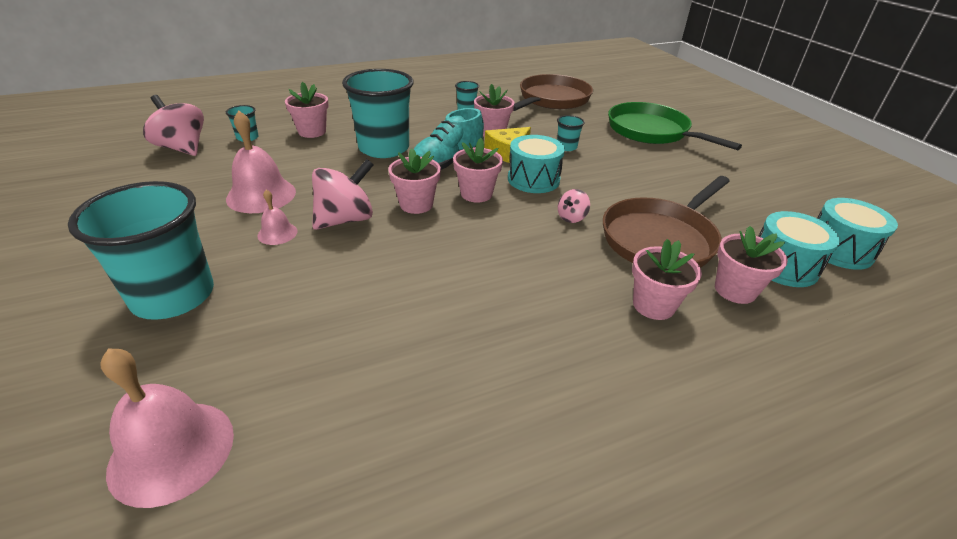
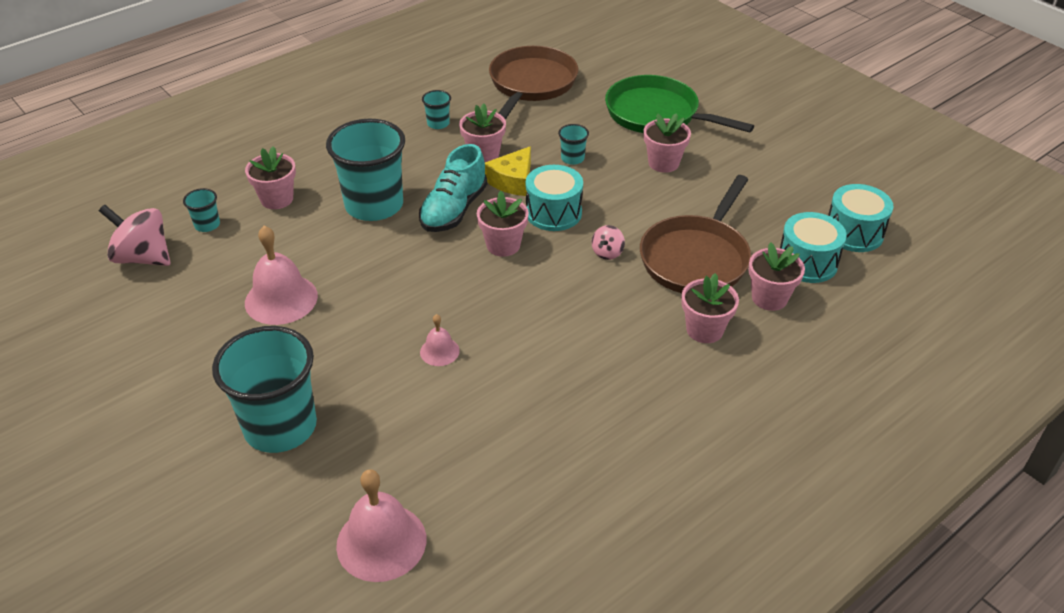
camera: 15 degrees left, 5 degrees up
pink bell [257,190,297,245] -> pink bell moved to [420,314,460,366]
pink spinning top [312,159,374,230] -> none
pink flower pot [388,149,441,214] -> pink flower pot moved to [643,113,691,173]

